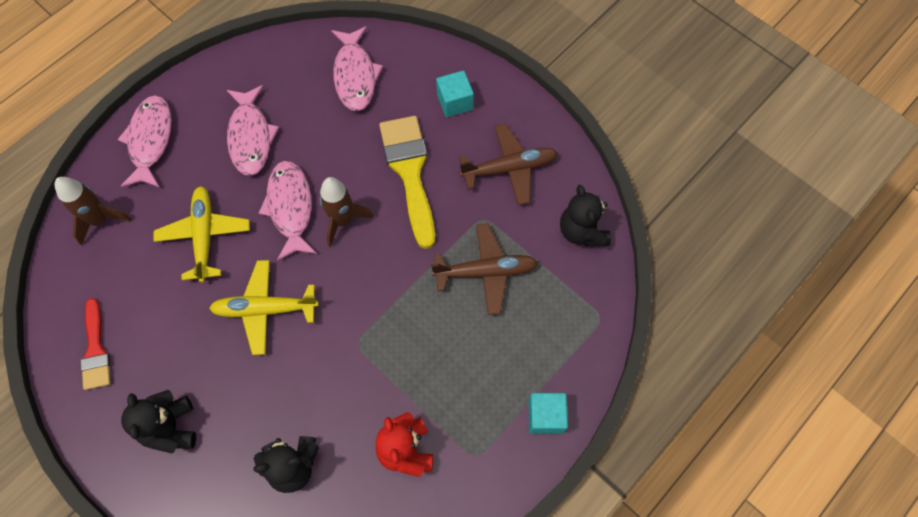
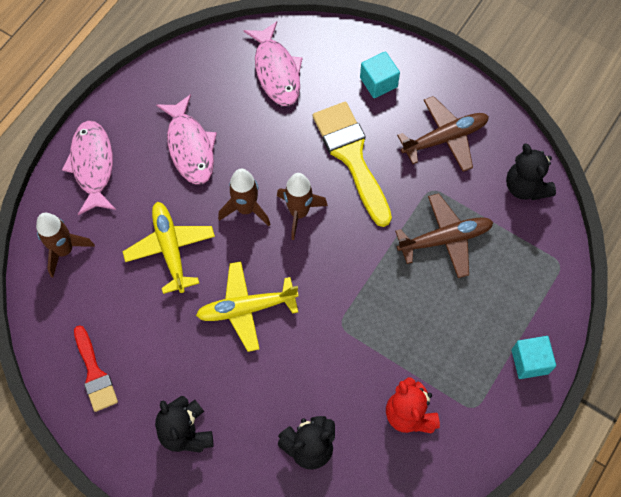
camera: 10 degrees left, 0 degrees up
pink fish [259,161,317,261] -> brown rocket [218,169,271,226]

